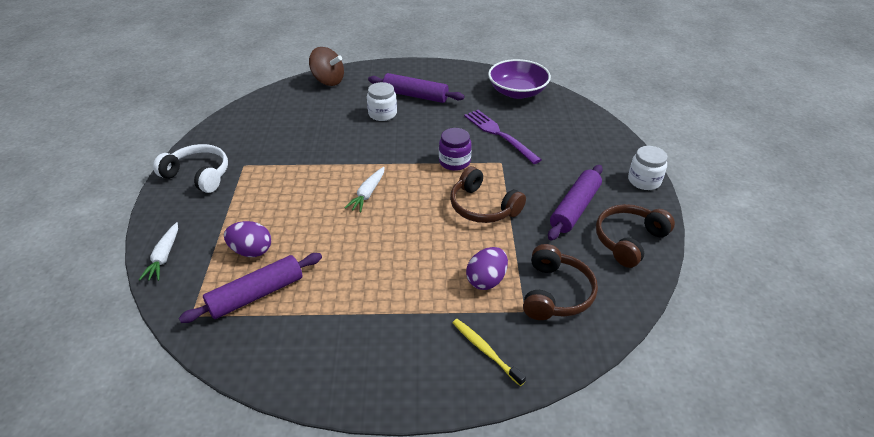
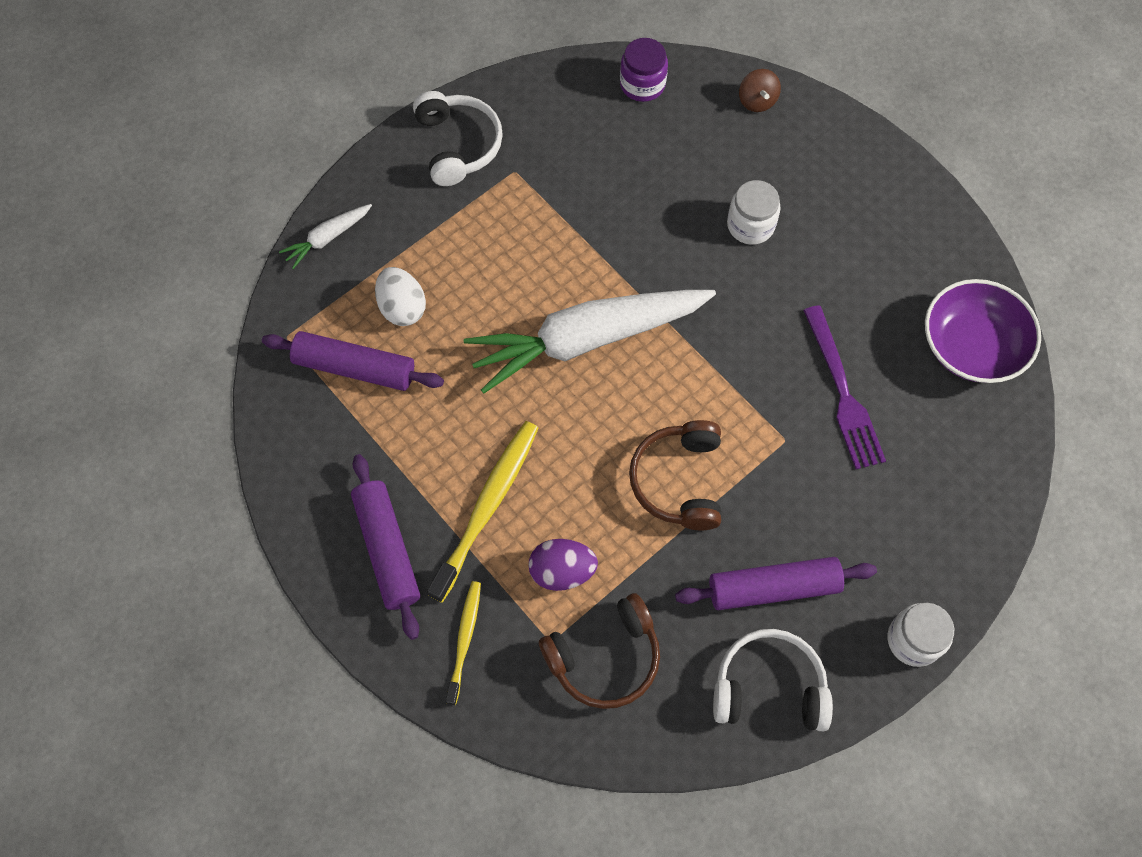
camera: 50 degrees right, 25 degrees up
purple egg [224,221,271,257] -> white egg [375,267,426,326]
brown spinning top [309,47,344,86] -> brown spinning top [739,69,781,112], size x0.61
white carrot [345,167,385,212] -> white carrot [464,290,716,394], size x2.37
purple rolling pin [368,73,465,103] -> purple rolling pin moved to [351,454,420,640]
purple jar [439,128,472,171] -> purple jar moved to [620,38,668,102]
purple fork [464,110,542,164] -> purple fork turned 150 degrees clockwise [803,305,886,469]
brown headphones [596,204,675,268] -> white headphones [713,629,833,731]
none -> yellow toothbrush [427,421,538,603]

